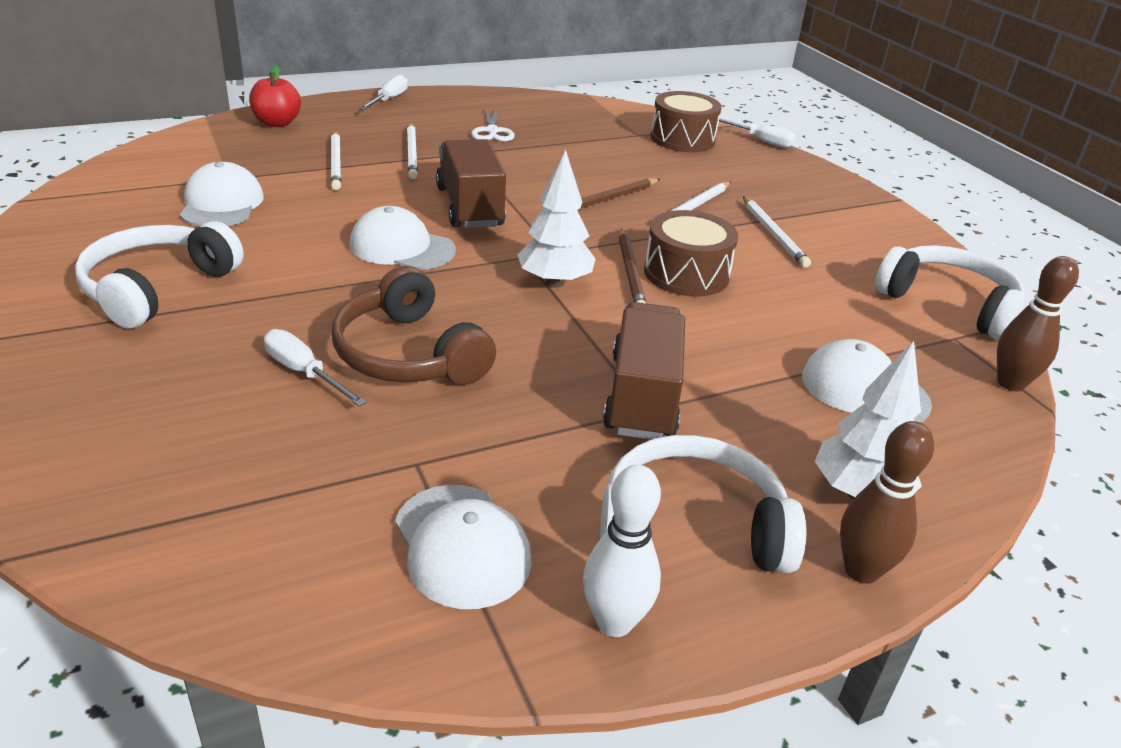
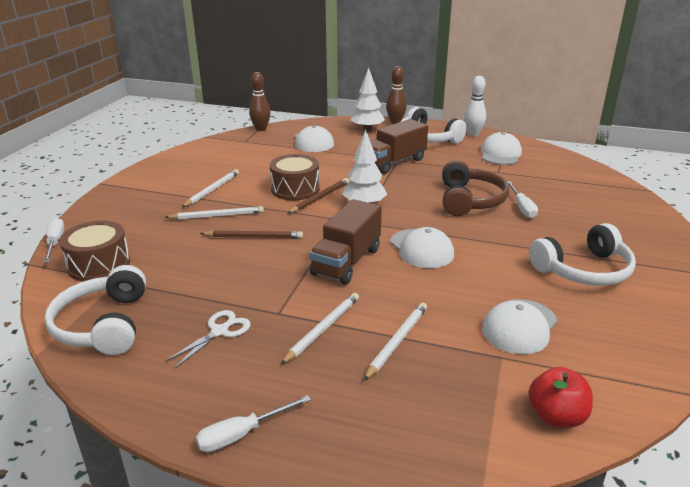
camera: 135 degrees left, 5 degrees down
red apple [249,65,301,127] -> red apple moved to [529,367,593,428]
white headphones [875,245,1025,340] -> white headphones moved to [45,265,146,355]

